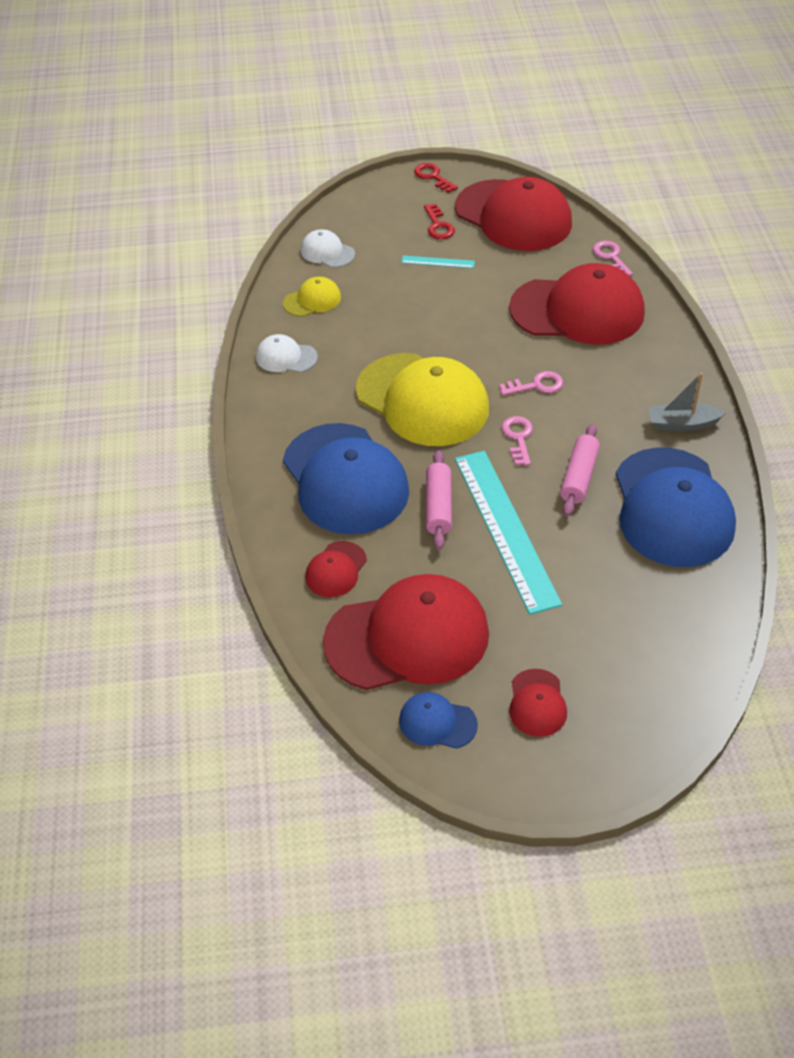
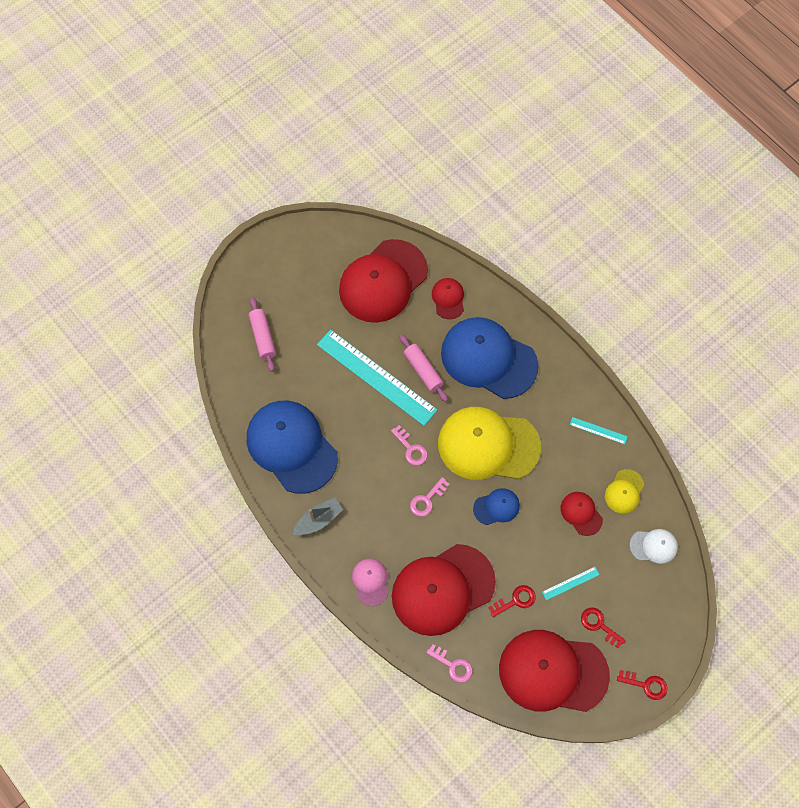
camera: 145 degrees right, 20 degrees up
white cap [256,334,318,372] -> turquoise ruler [570,417,628,444]
blue cap [399,692,478,749] -> blue cap moved to [473,488,520,525]
red cap [509,669,567,737] -> red cap moved to [561,492,603,536]
pink rolling pin [560,424,600,516] -> pink rolling pin moved to [249,297,276,372]
none -> pink cap [352,558,388,606]
none -> red key [488,585,536,617]

